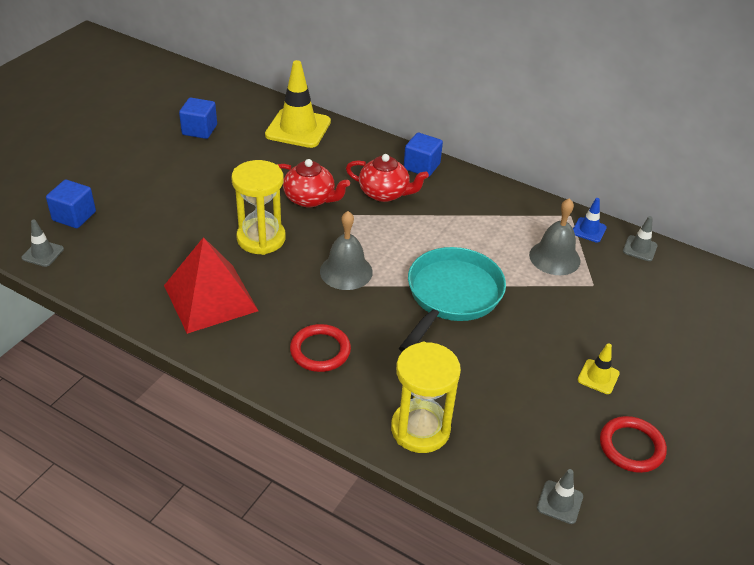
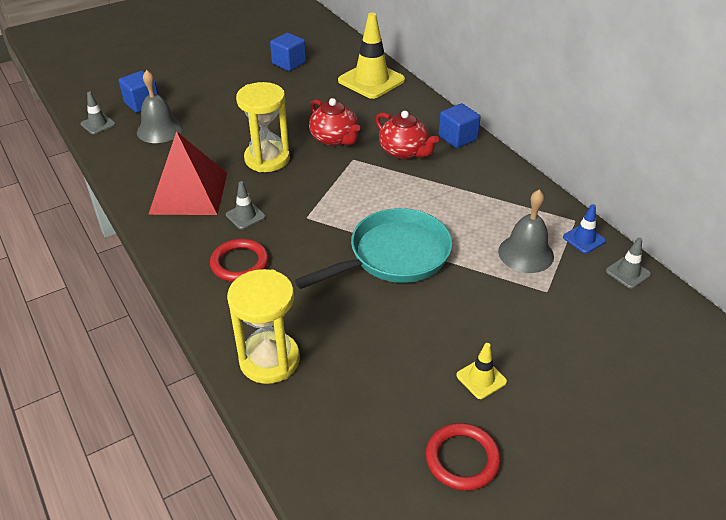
camera: 30 degrees right, 0 degrees up
grey bell [320,211,373,290] -> grey bell moved to [137,70,183,143]
grey traffic cone [537,469,583,524] -> grey traffic cone moved to [226,181,266,229]

